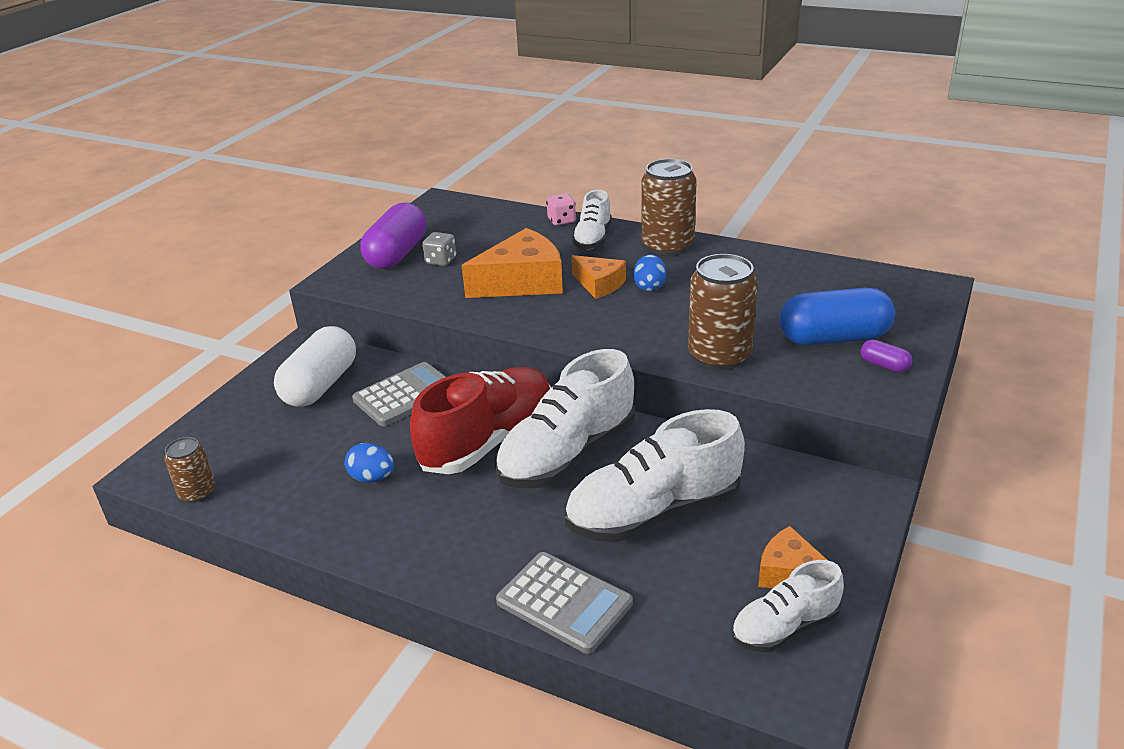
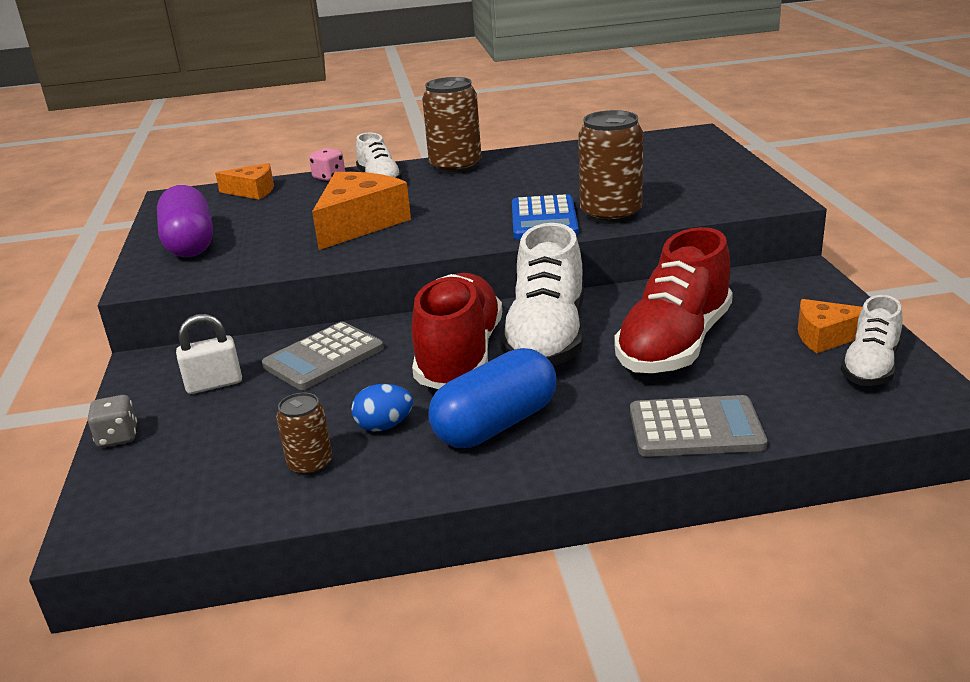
camera: 35 degrees left, 5 degrees down
brown can [164,437,215,503] -> brown can moved to [276,392,332,476]
white capsule [274,326,356,407] -> white padlock [176,314,242,394]
grey calculator [352,362,446,426] -> grey calculator turned 150 degrees counterclockwise [262,322,384,390]
grey dice [422,232,456,266] -> grey dice moved to [88,395,137,448]
white shoe [565,409,745,543] -> red shoe [615,227,733,373]
orange cheese [571,255,626,299] -> orange cheese moved to [215,163,274,200]
blue egg [633,254,666,292] -> none
blue capsule [779,288,895,345] -> blue capsule moved to [428,348,556,448]
purple capsule [861,340,912,372] -> none
none -> blue calculator [512,194,579,239]

